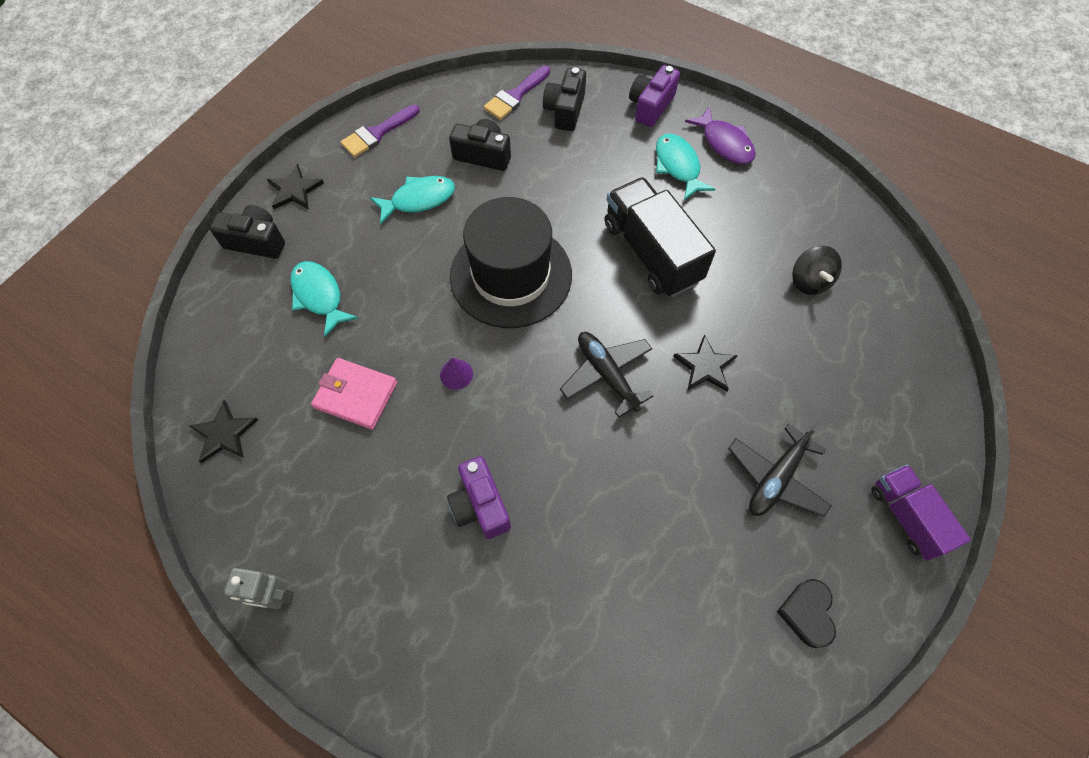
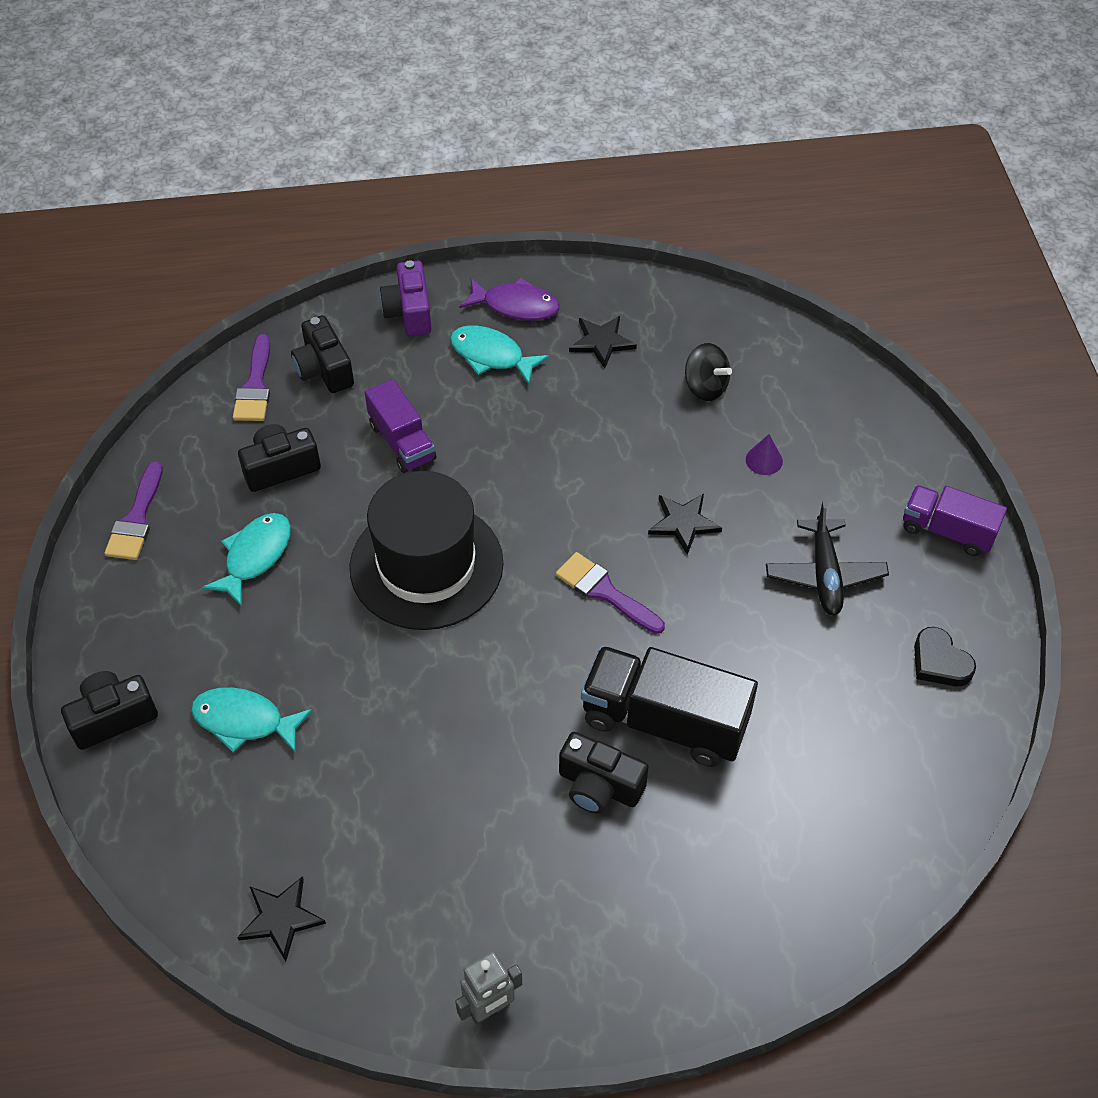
camera: 40 degrees left, 10 degrees down
black star [267,164,324,209] -> black star moved to [569,316,637,369]
pink wallet [311,358,397,430] -> none
purple cone [440,358,473,390] -> purple cone moved to [746,434,783,475]
purple camera [447,456,511,539] -> black camera [559,732,649,814]
black plane [560,332,653,418] -> purple brush [556,552,665,634]
black truck [604,177,716,297] -> black truck moved to [581,646,758,767]
none -> purple truck [365,379,436,473]

